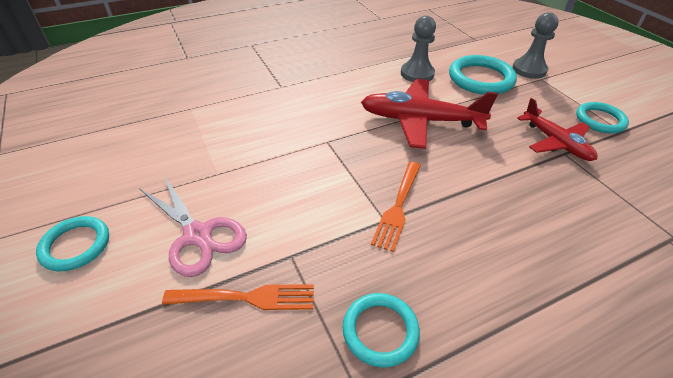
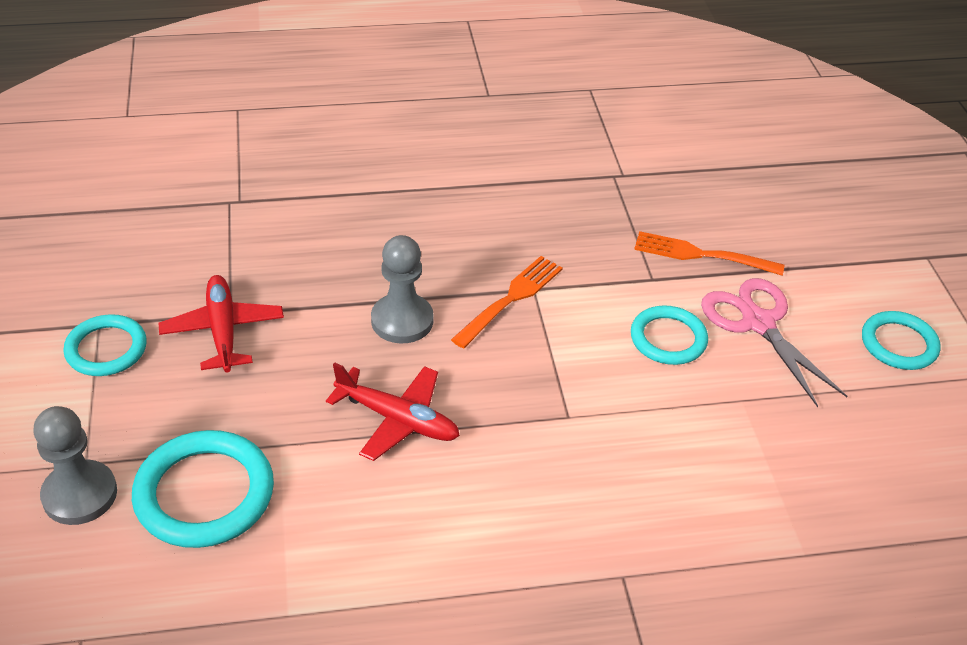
camera: 165 degrees left, 0 degrees up
turquoise ring [343,293,420,368] -> turquoise ring moved to [631,306,708,365]
red plane [361,79,498,149] -> red plane [326,362,460,461], size x0.65
grey pawn [401,16,436,82] -> grey pawn moved to [371,235,434,343]

